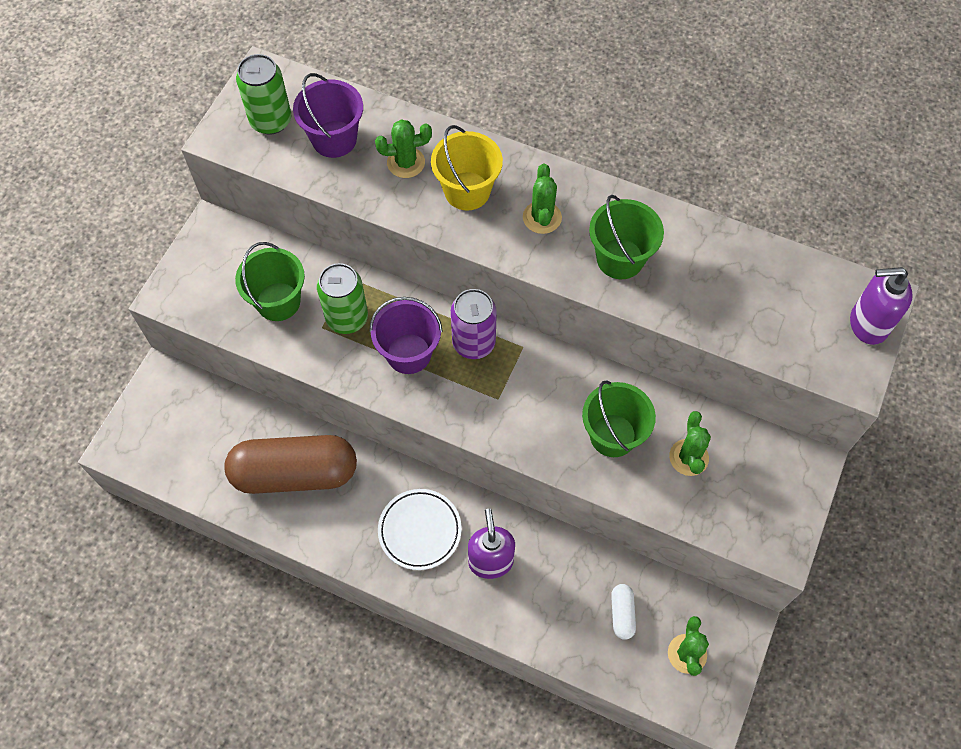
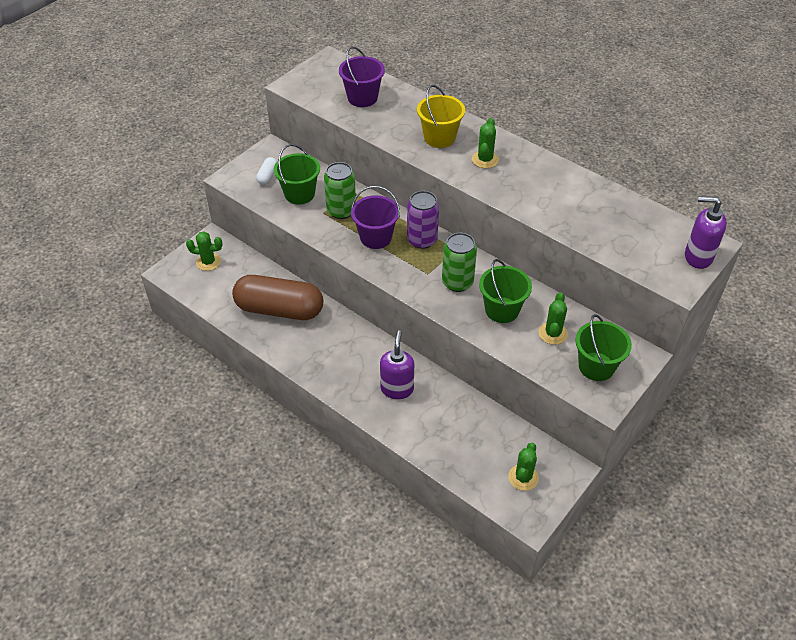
camera: 15 degrees right, 15 degrees down
green can [236,54,291,135] -> green can moved to [442,233,477,292]
green cactus [375,120,432,178] -> green cactus moved to [186,231,223,271]
white plate [378,489,462,570] -> none
green bucket [589,195,664,279] -> green bucket moved to [575,314,632,381]
white capsule [611,584,636,640] -> white capsule moved to [256,157,277,185]

